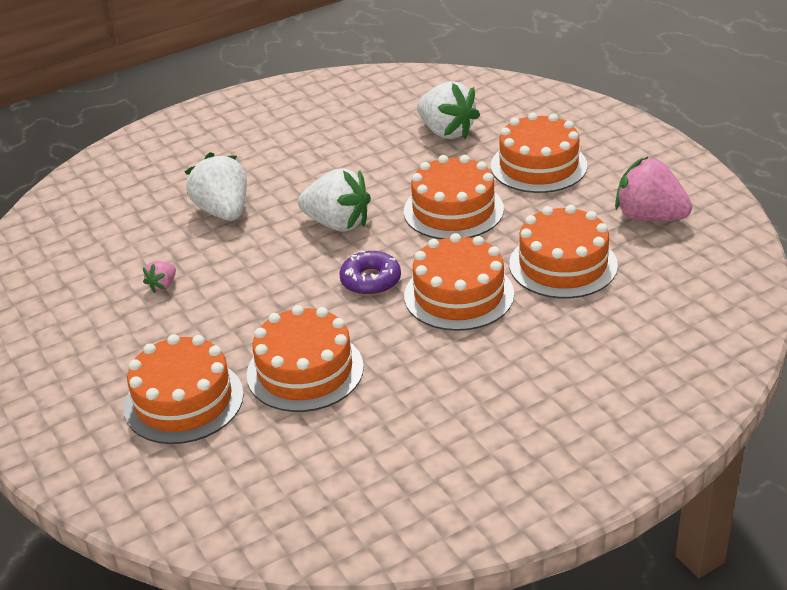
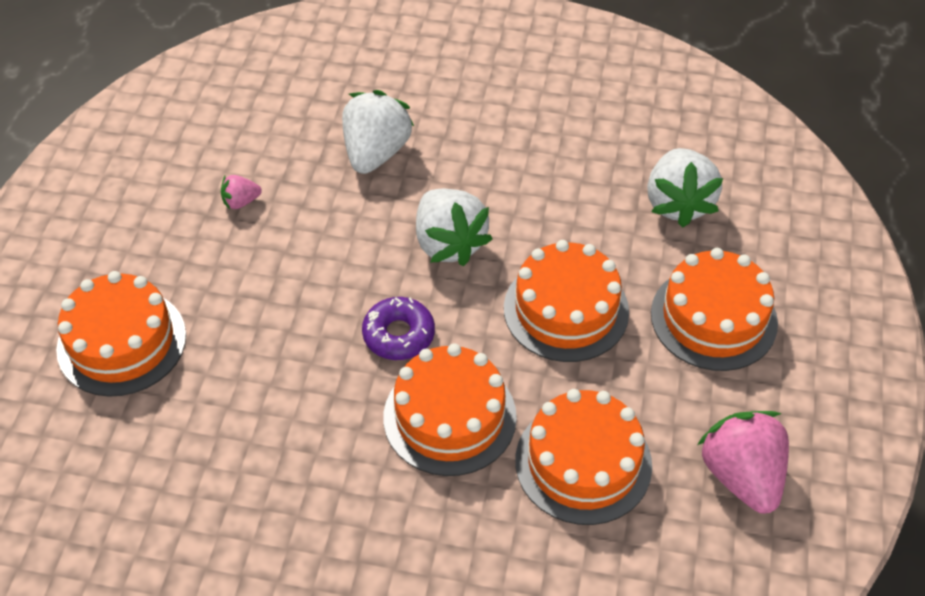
camera: 40 degrees right, 15 degrees up
orange cake [247,305,364,412] -> none

